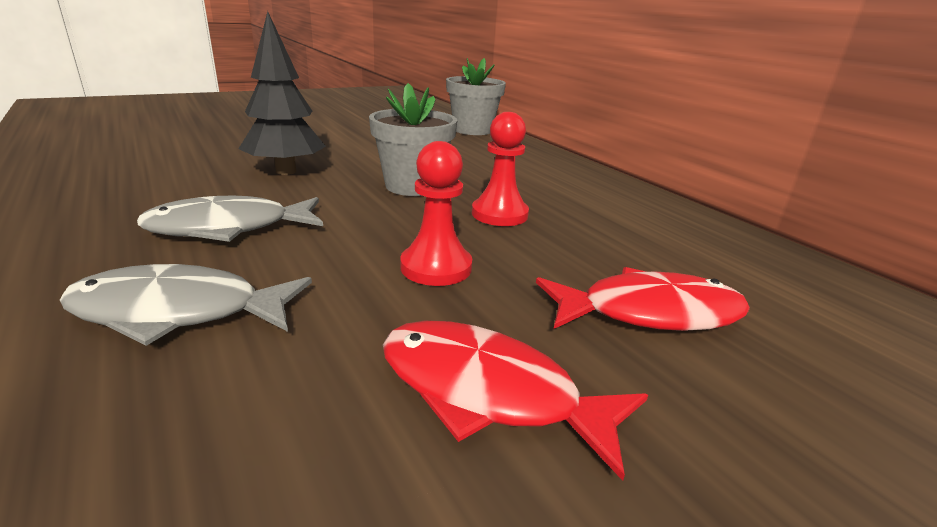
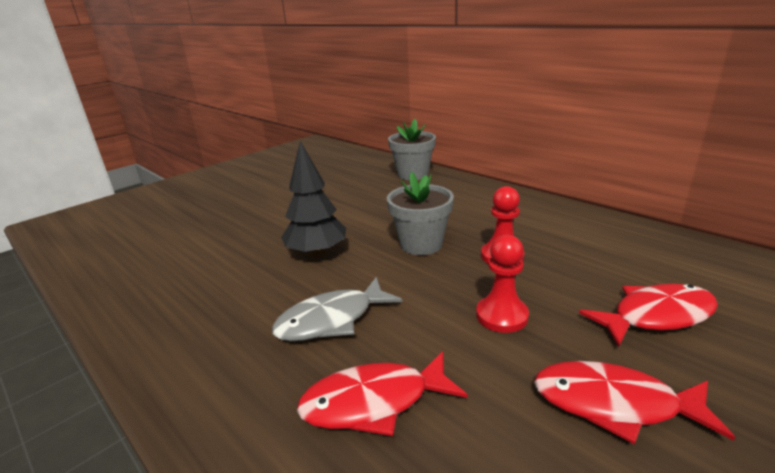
camera: 10 degrees left, 0 degrees up
grey fish [60,264,312,346] -> red fish [297,351,468,436]

